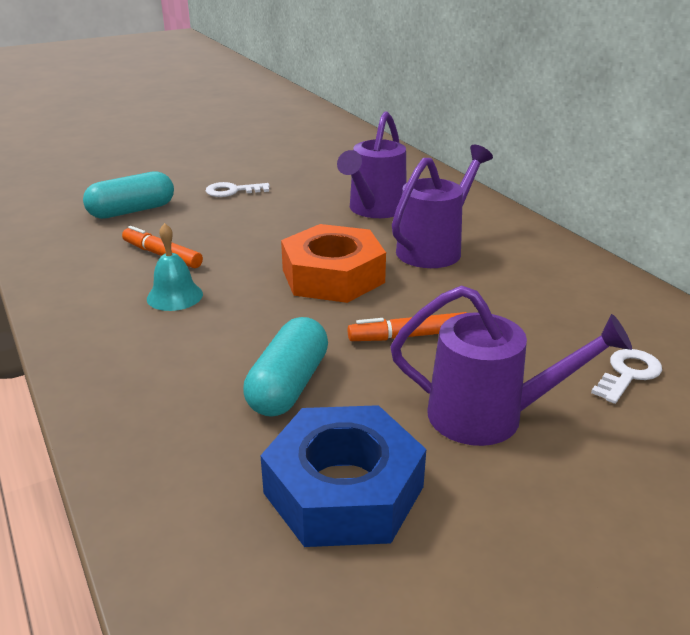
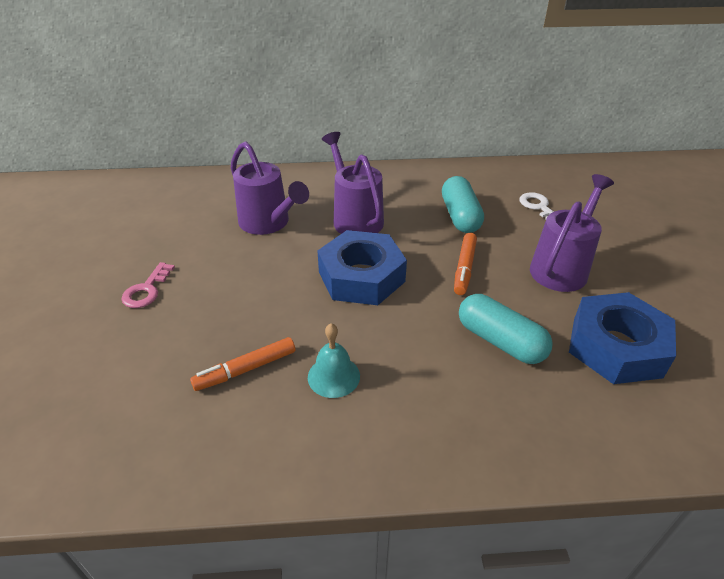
camera: 65 degrees left, 10 degrees up
turquoise capsule [83,171,174,219] -> turquoise capsule moved to [442,176,484,233]
white key [206,182,270,197] -> pink key [121,262,175,308]
orange nut [281,224,386,303] -> blue nut [317,230,407,305]

